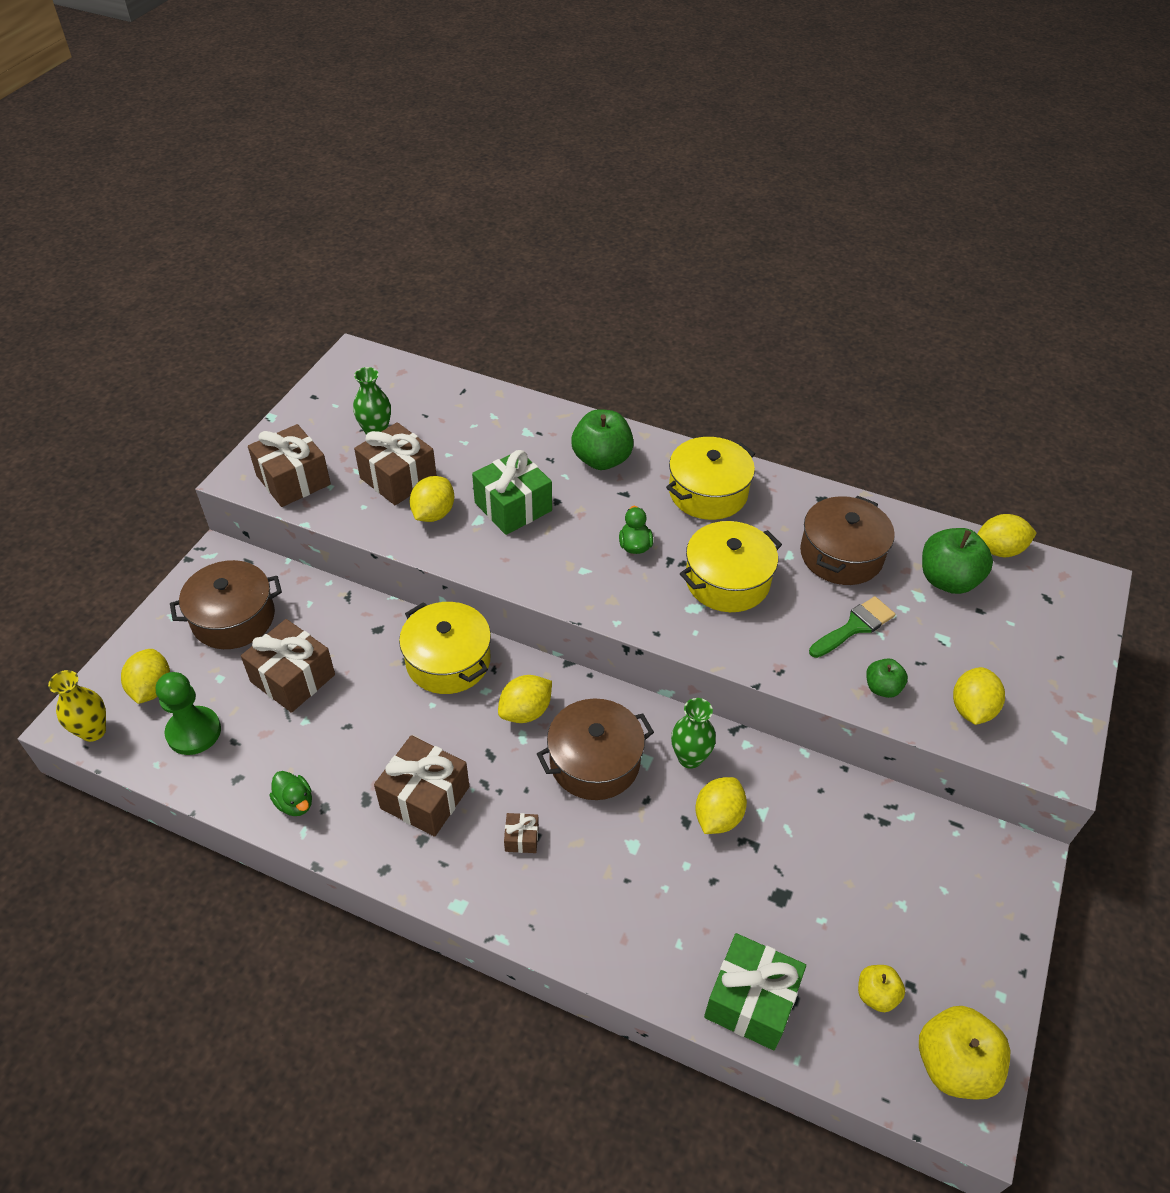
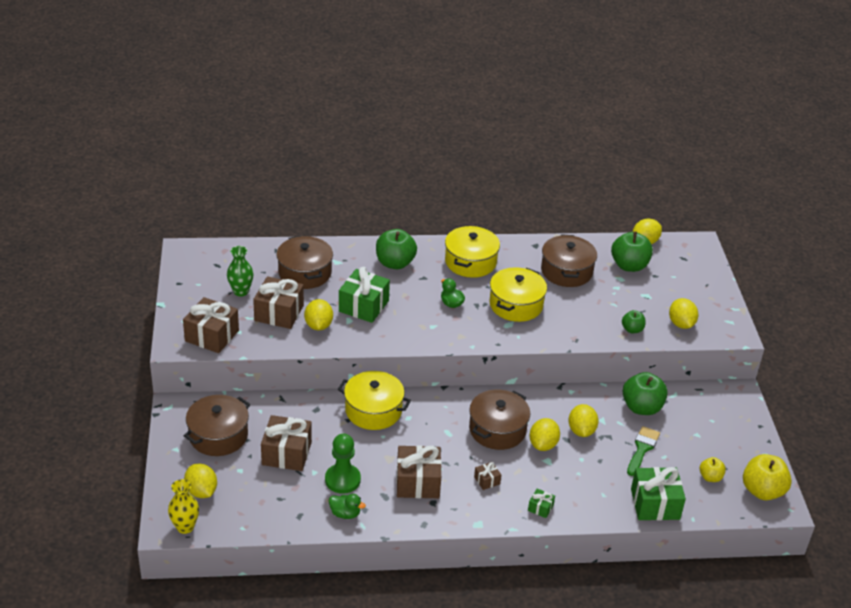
camera: 30 degrees left, 10 degrees down
green pawn [156,672,221,755] -> green pawn moved to [325,434,361,494]
yellow lemon [498,675,552,723] -> yellow lemon moved to [529,418,560,451]
green vase [671,698,716,769] -> none
green brush [809,596,895,658] -> green brush moved to [627,426,660,476]
none -> brown pot [277,235,333,289]
none -> green gift [528,488,555,518]
none -> green apple [623,372,668,415]

